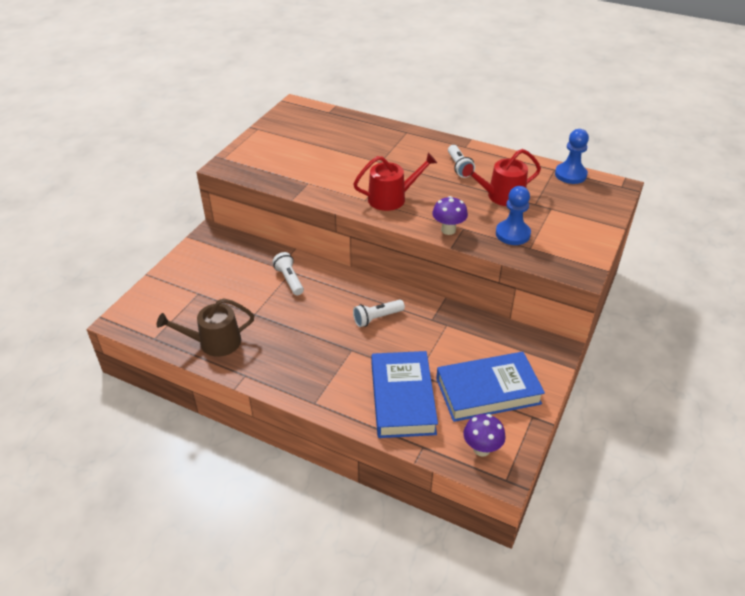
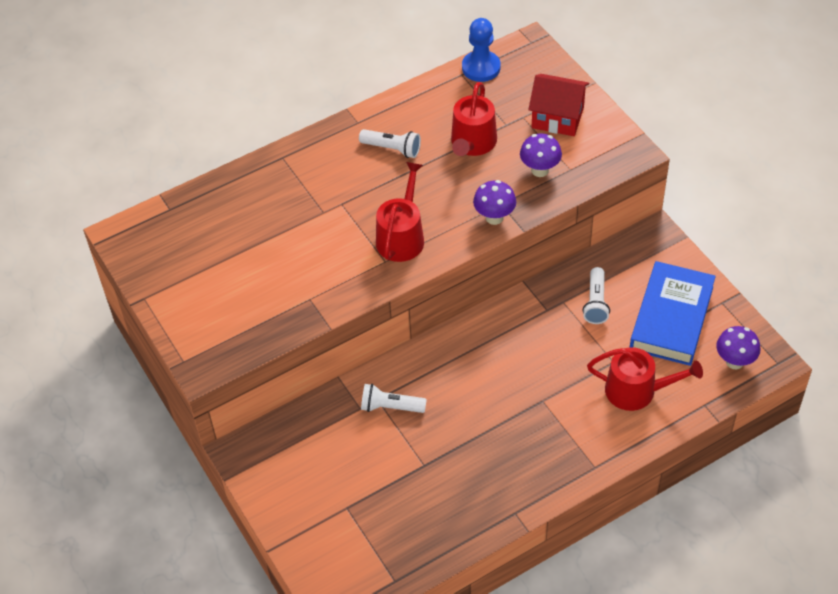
camera: 55 degrees left, 10 degrees up
brown watering can [157,298,254,357] -> none
white flashlight [353,300,405,327] -> white flashlight moved to [582,267,610,324]
blue book [372,351,438,438] -> red watering can [587,347,703,411]
blue pawn [496,186,531,245] -> purple mushroom [520,133,562,177]
none -> red house [528,74,589,136]

